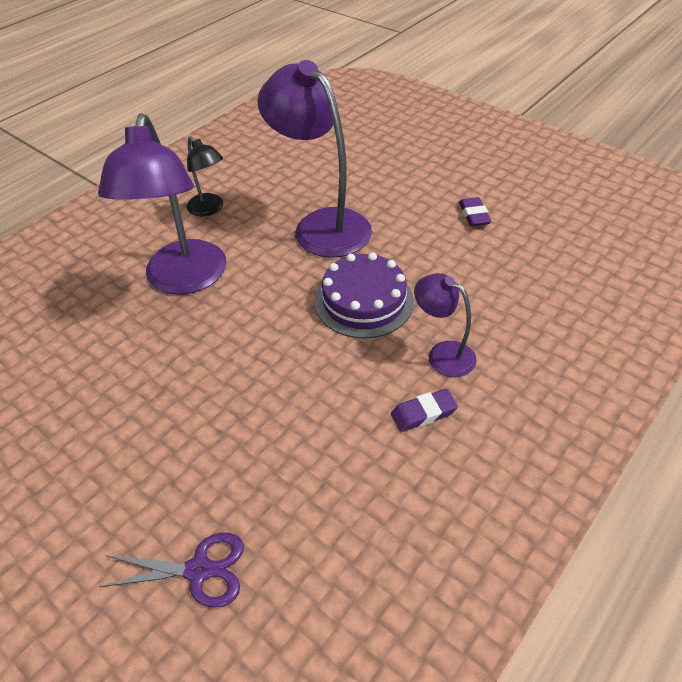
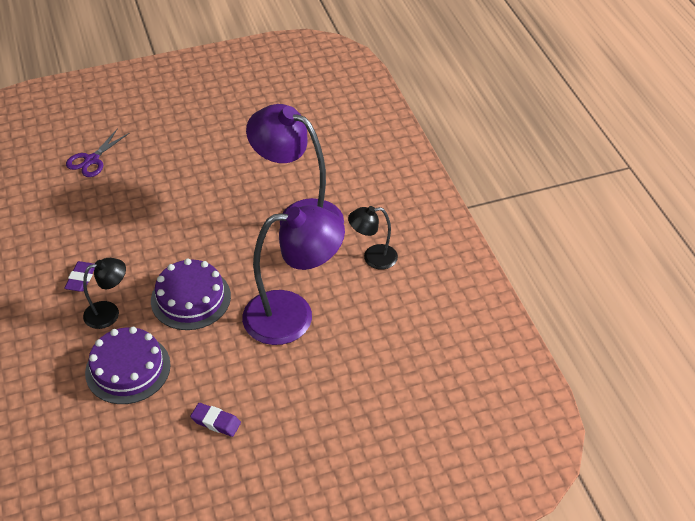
camera: 120 degrees right, 0 degrees up
purple lamp [414,273,477,377] -> black lamp [83,258,126,329]
none -> purple cake [85,327,171,404]

